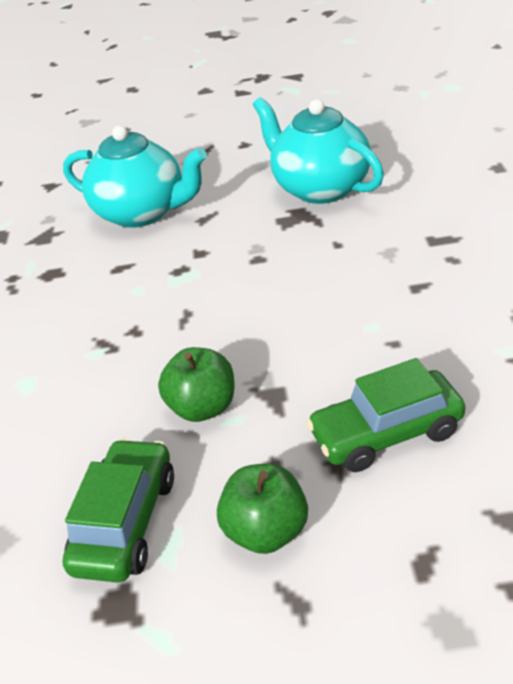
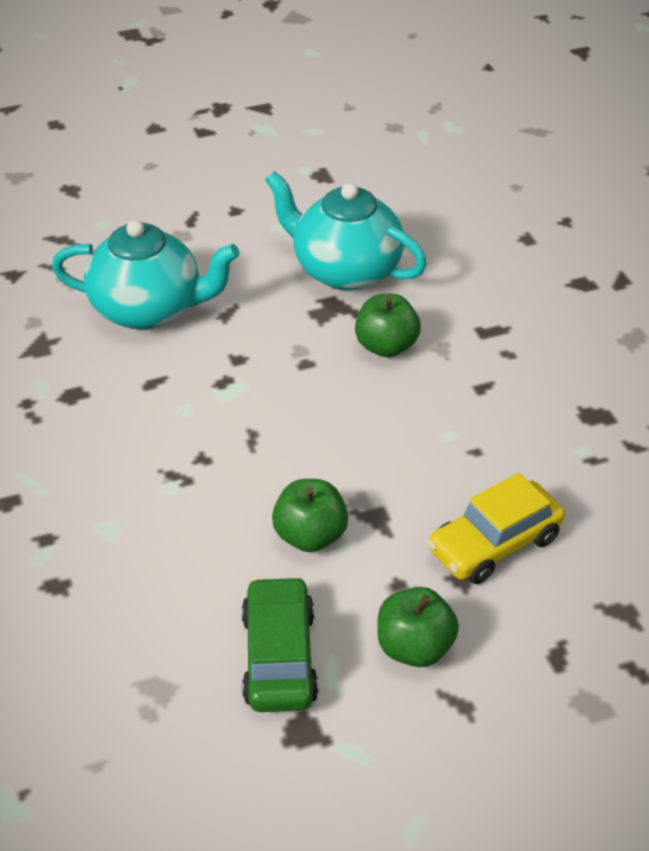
camera: 20 degrees left, 5 degrees up
green car [306,358,465,472] -> yellow car [427,473,565,584]
none -> green apple [355,294,421,357]

